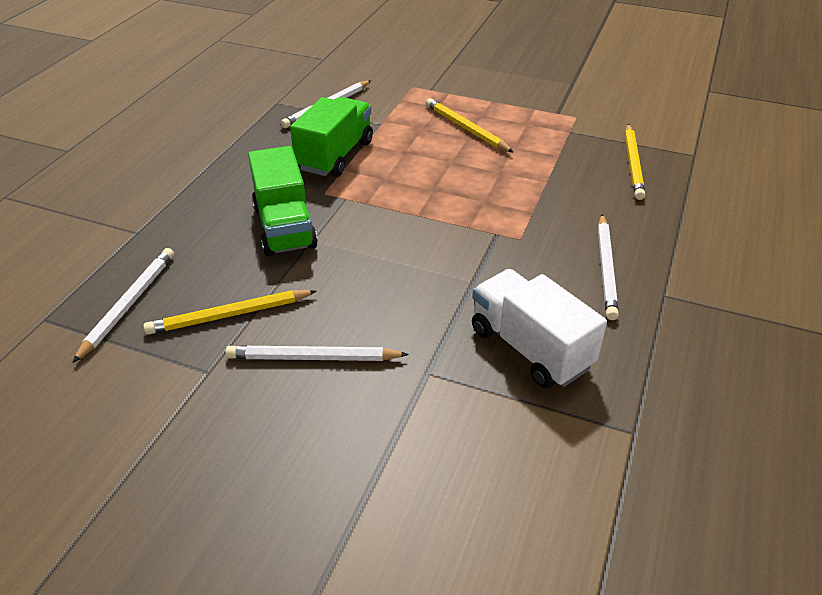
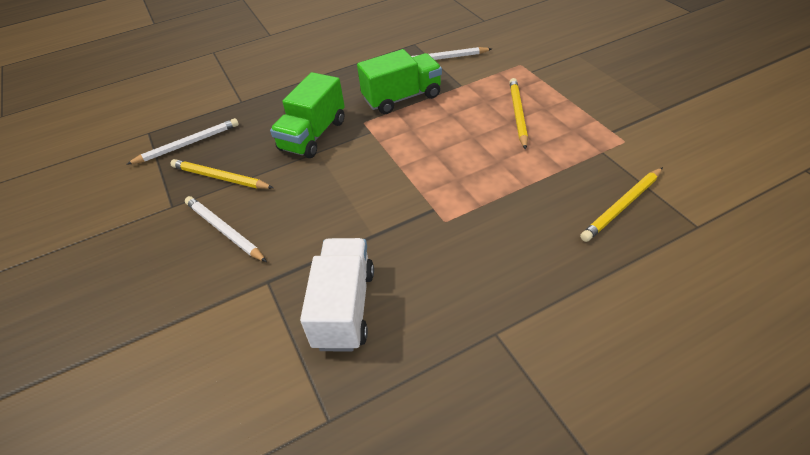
camera: 45 degrees right, 5 degrees up
white pencil [598,214,619,320] -> none

